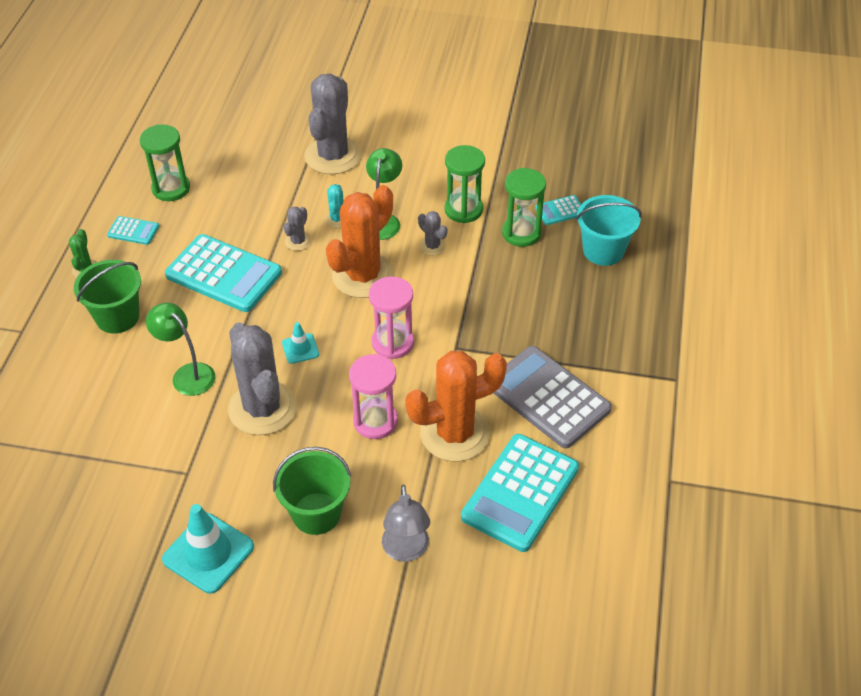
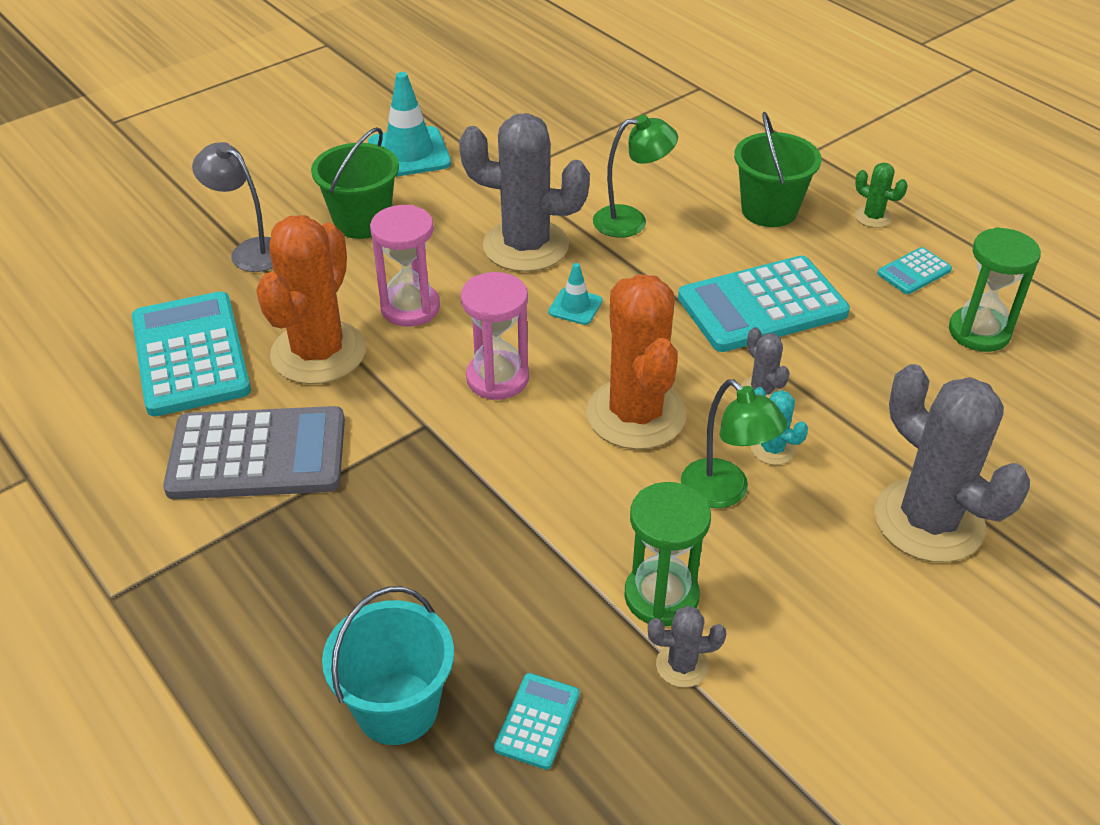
camera: 130 degrees right, 5 degrees down
grey cactus [418,211,447,256] -> grey cactus moved to [648,606,727,688]
green hourglass [502,168,546,247] -> none

